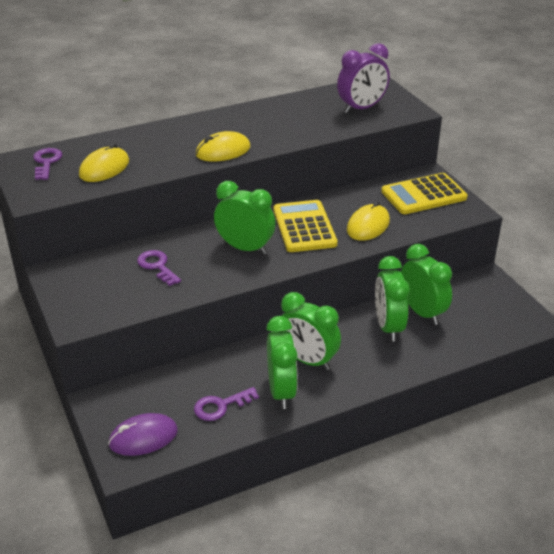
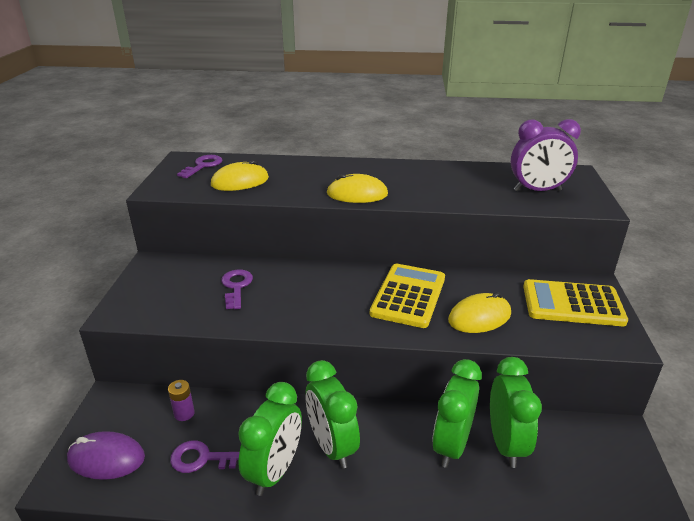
camera: 30 degrees right, 5 degrees down
green clock [214,181,276,255] -> none
none -> purple battery [168,380,195,421]

